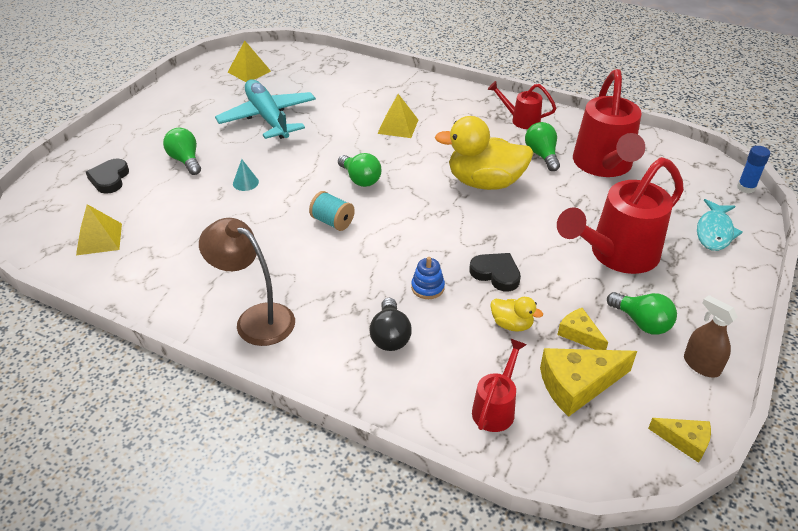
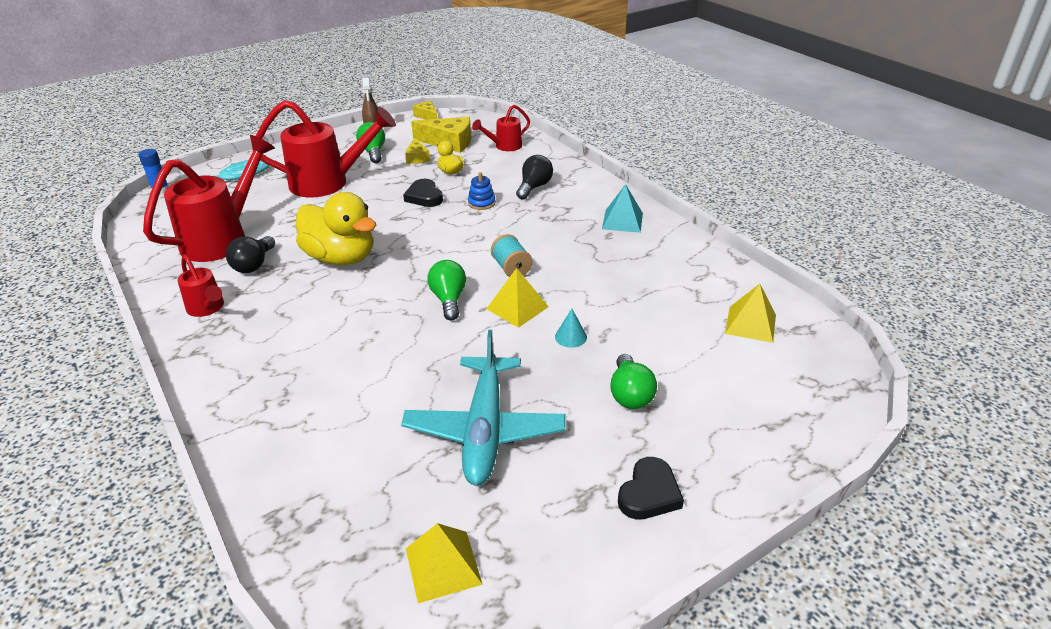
camera: 150 degrees left, 5 degrees down
black heart [86,159,129,194] -> black heart moved to [618,457,684,520]
brown lamp [199,218,295,346] -> turquoise pyramid [602,184,643,233]
yellow pyramid [377,94,418,138] -> yellow pyramid moved to [486,268,549,328]
green light bulb [525,122,560,171] -> black light bulb [226,236,275,273]

